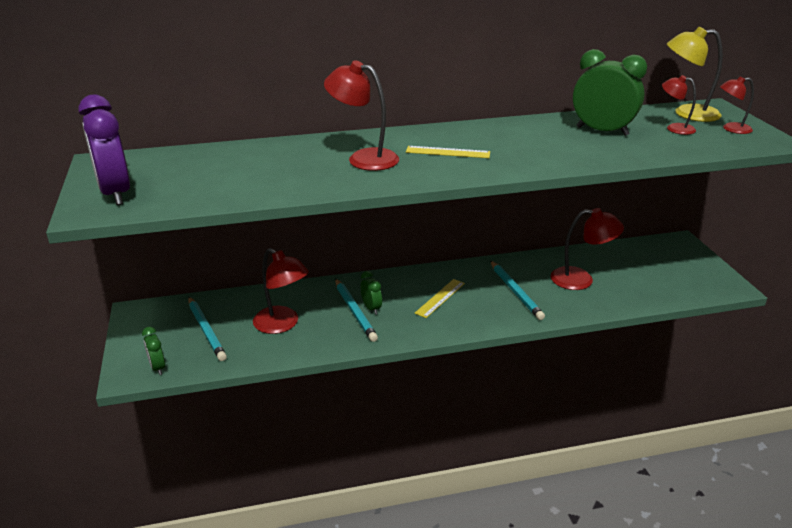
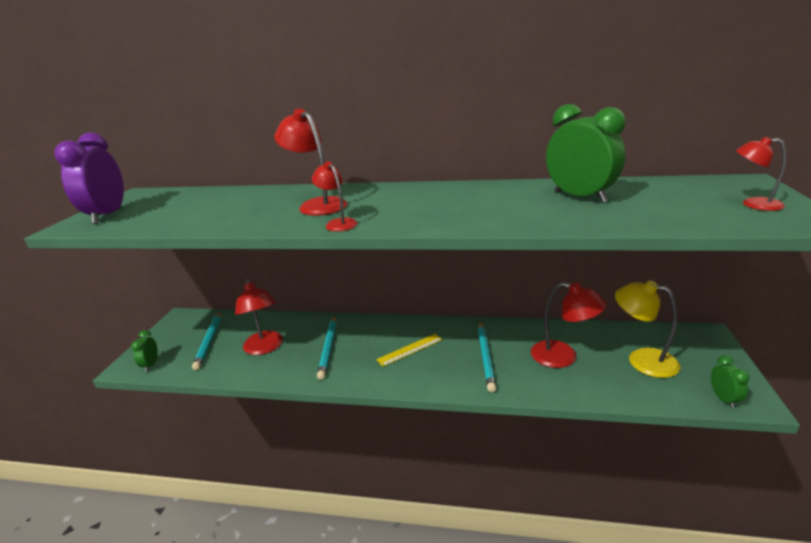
camera: 25 degrees right, 5 degrees down
green clock [360,271,382,314] -> green clock moved to [711,355,749,409]
yellow ruler [406,146,490,158] -> none
red lamp [662,75,696,135] -> red lamp moved to [312,162,357,231]
yellow lamp [667,27,723,122] -> yellow lamp moved to [615,280,680,378]

